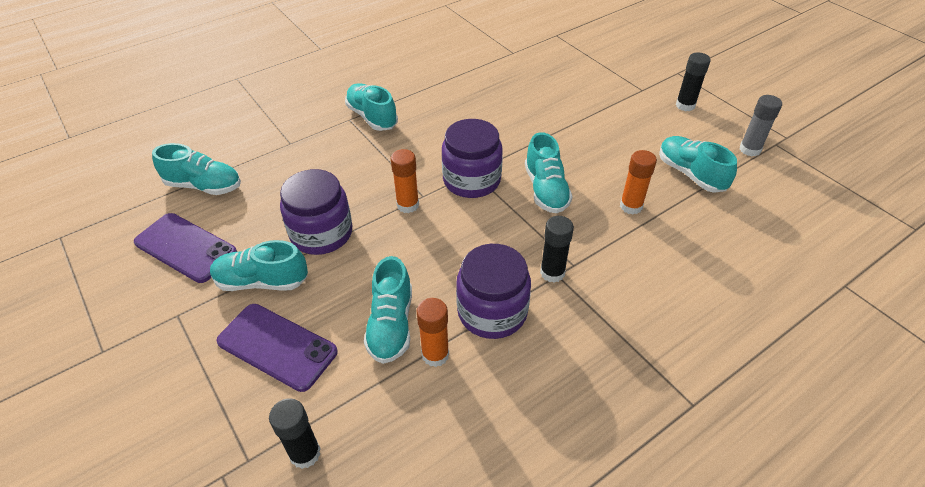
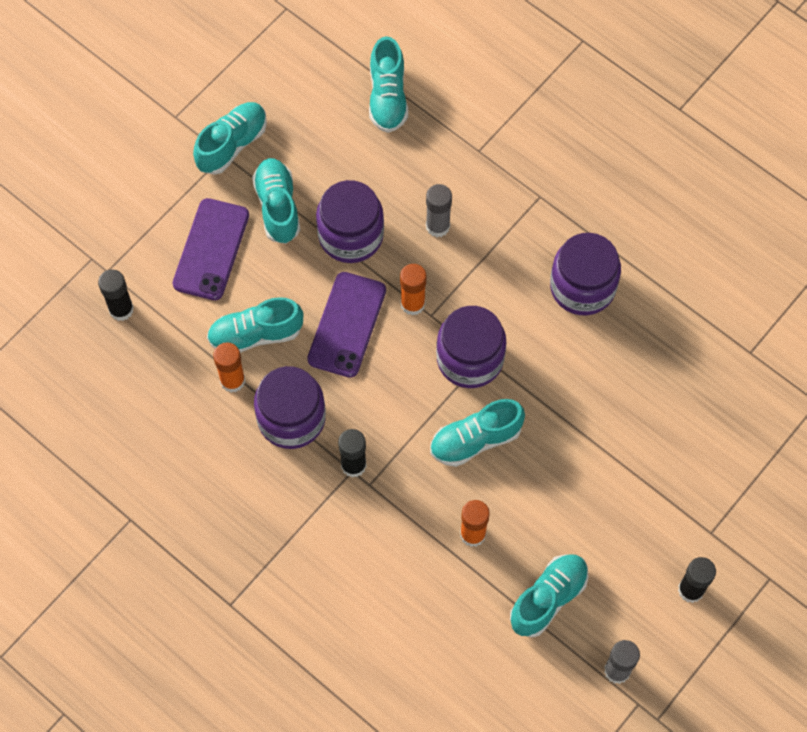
camera: 75 degrees right, 20 degrees up
purple phone [134,213,237,283] -> purple phone moved to [307,272,386,378]
turquoise shoe [345,83,398,131] -> turquoise shoe moved to [193,102,267,175]
none -> grey glue stick [426,184,452,237]
none -> purple jar [550,233,621,315]

